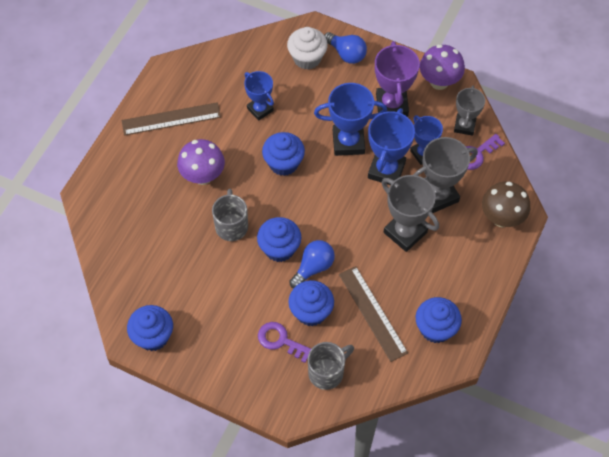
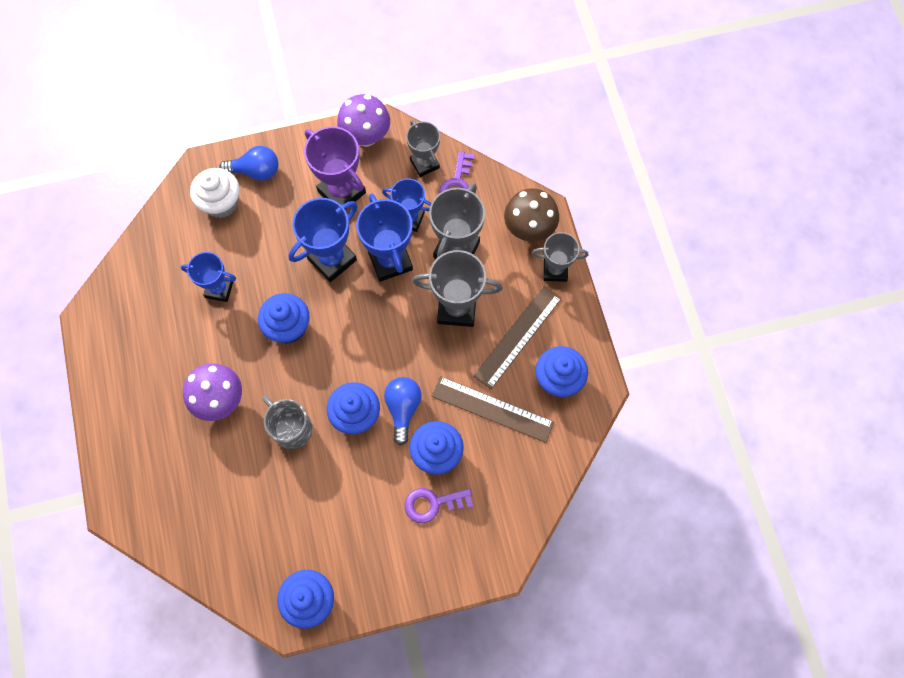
camera: 40 degrees left, 10 degrees up
brown ruler [121,102,221,136] -> brown ruler moved to [473,286,562,389]
grey mug [308,342,354,390] -> none
none -> grey trophy [532,232,588,282]

